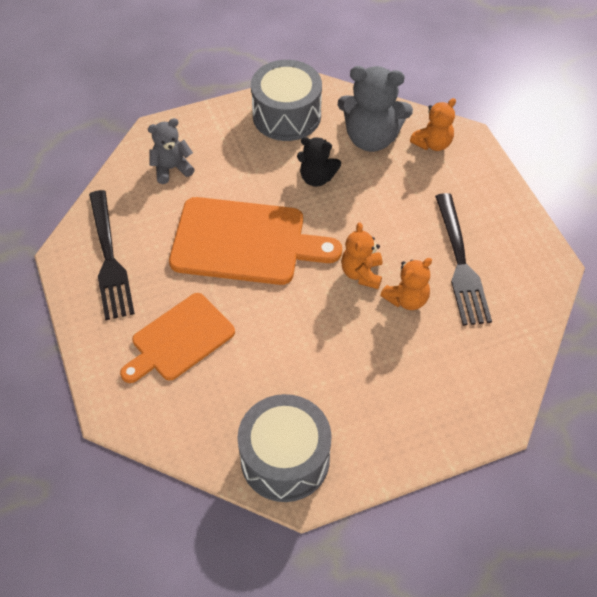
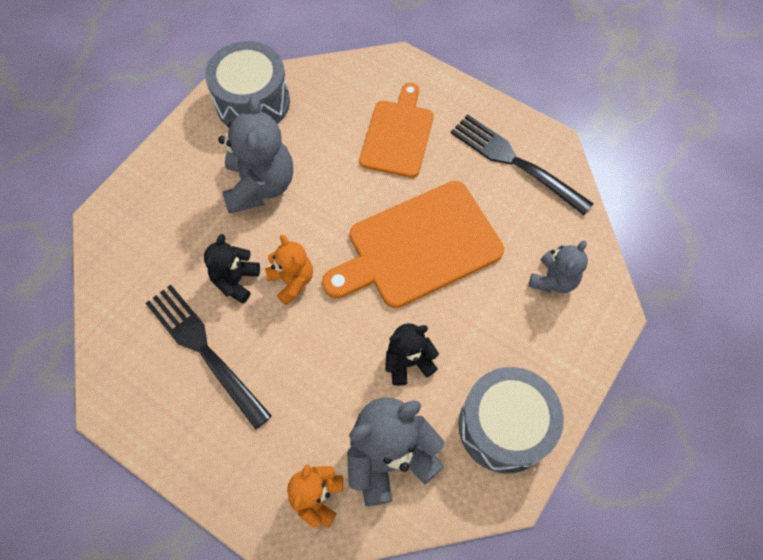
camera: 145 degrees right, 10 degrees up
orange teddy bear [380,258,432,310] -> black teddy bear [204,234,260,303]
none -> grey teddy bear [218,95,293,214]

